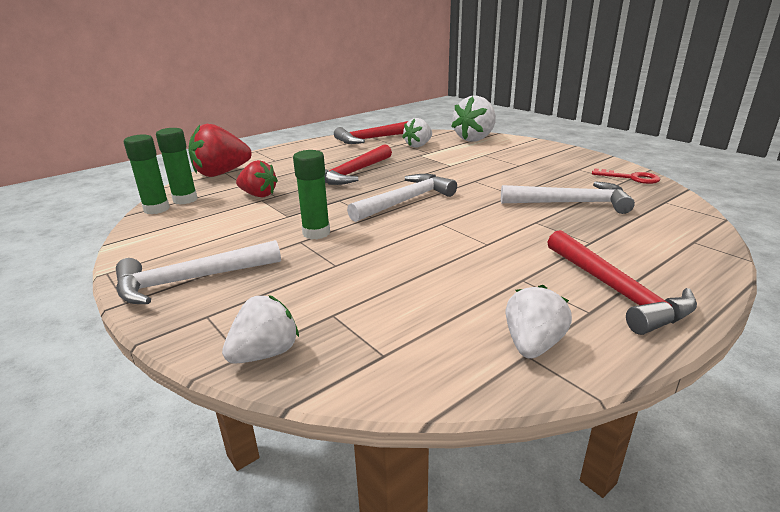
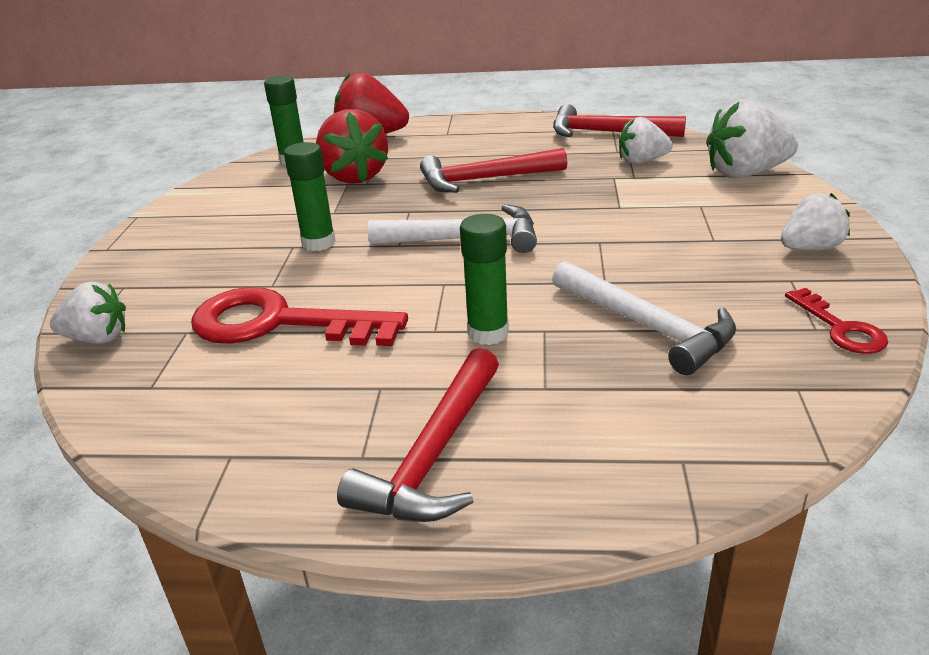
camera: 45 degrees right, 5 degrees up
white hammer [116,240,281,304] -> none
green glue stick [124,134,170,214] -> green glue stick moved to [460,214,509,345]
red strawberry [236,160,278,197] -> red strawberry [316,109,388,184], size x1.57
white strawberry [506,285,572,359] -> white strawberry moved to [781,193,850,250]
none -> red key [191,287,408,346]

